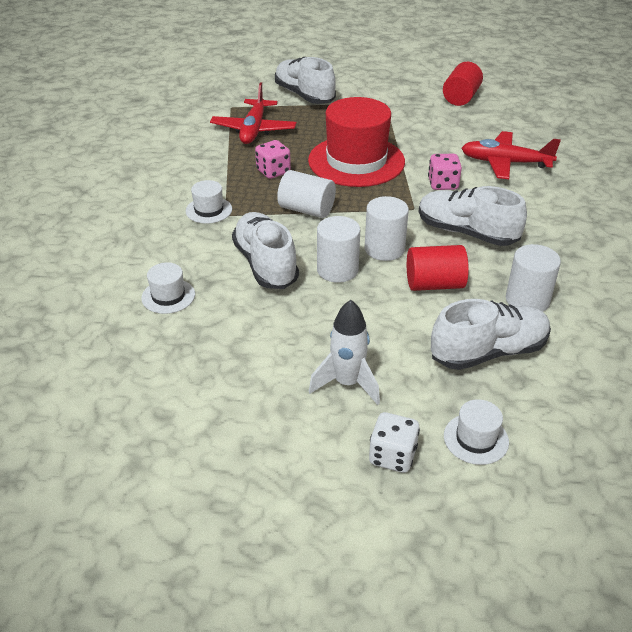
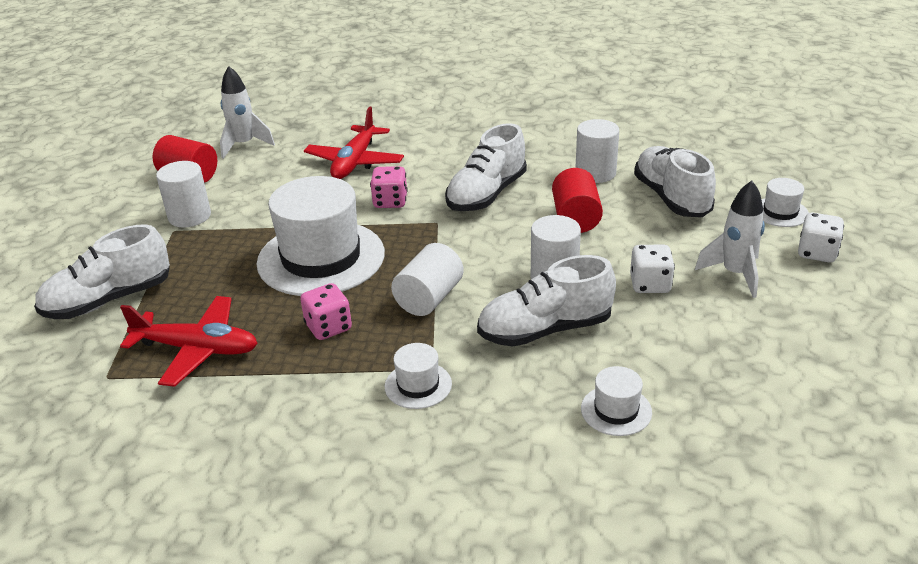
camera: 85 degrees left, 5 degrees down
red hat [308,97,405,187] -> white hat [257,176,385,296]
white cylinder [365,196,409,261] -> white cylinder moved to [156,161,211,228]
none -> white rocket [220,66,275,159]
none -> white dice [630,245,675,293]

